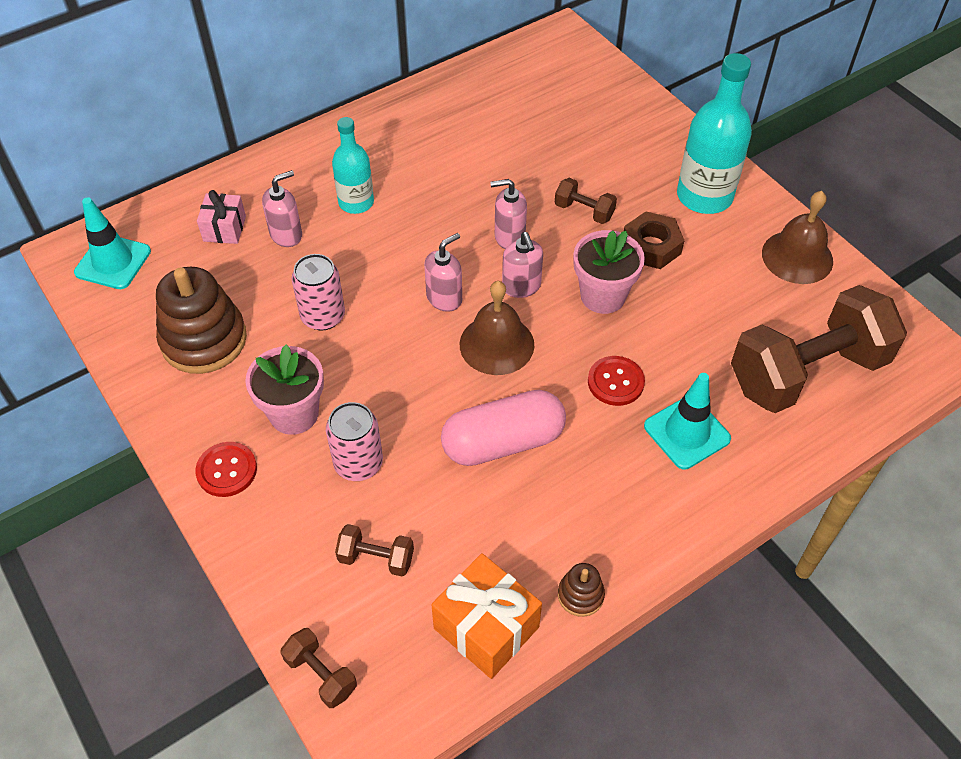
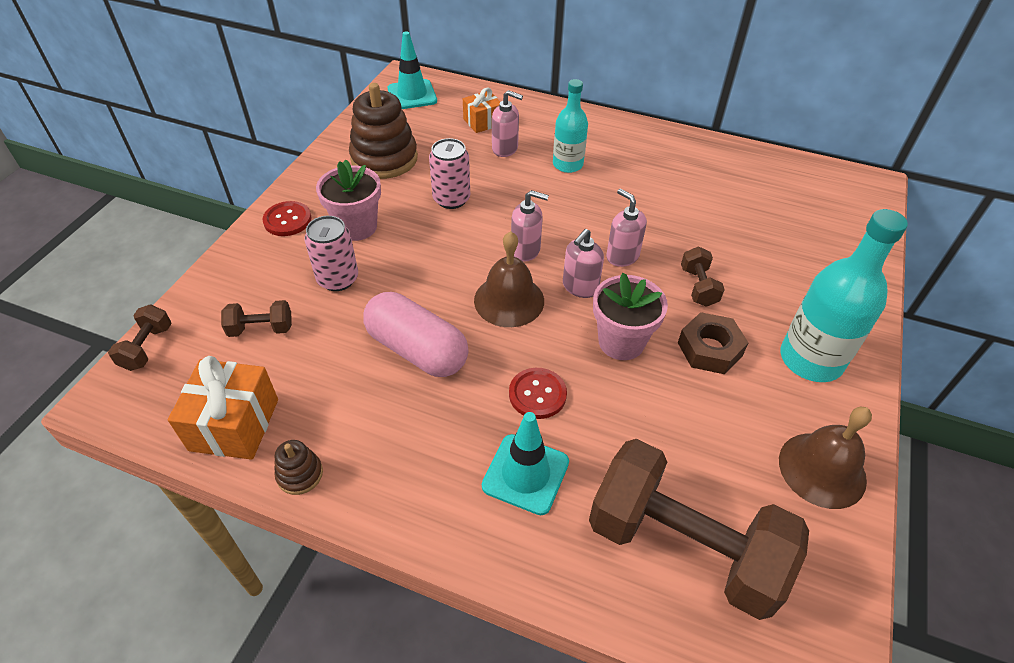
camera: 55 degrees right, 5 degrees down
pink gift [197,190,246,244] -> orange gift [463,87,500,133]
brown dumbbell [335,524,414,577] -> brown dumbbell turned 75 degrees counterclockwise [221,300,292,337]

